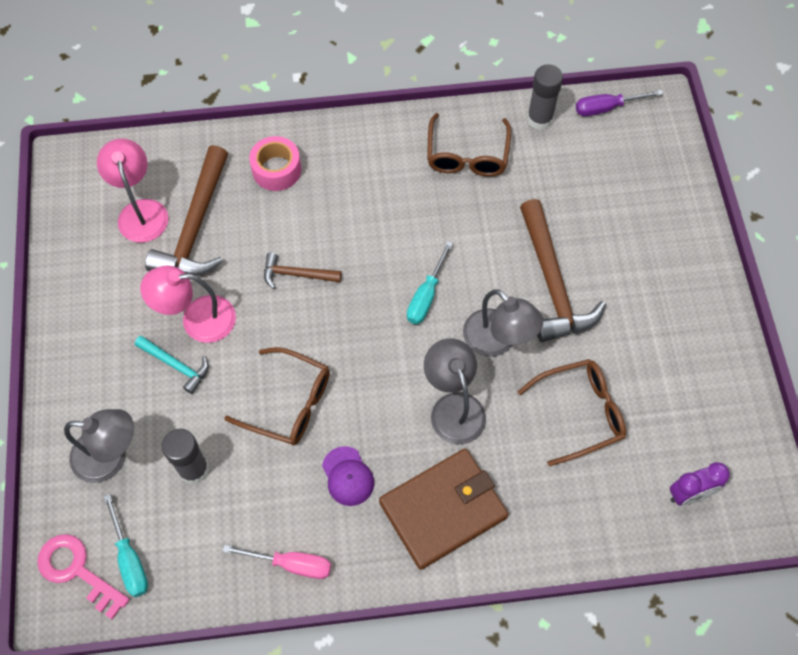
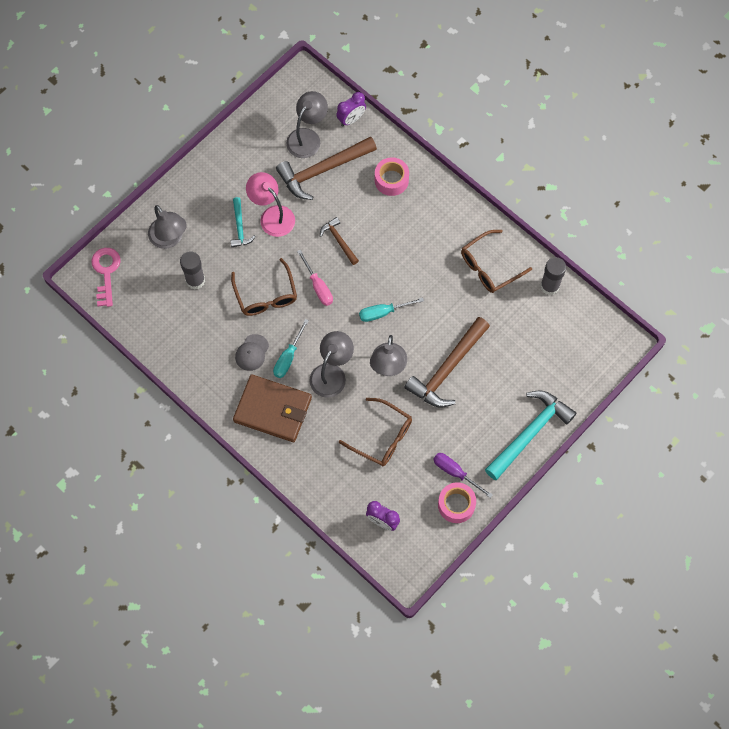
camera: 50 degrees right, 5 degrees up
pink lamp [97,138,169,243] -> grey lamp [286,91,328,158]
turquoise screwdriver [103,494,148,597] -> turquoise screwdriver moved to [273,319,309,378]
pink screwdriver [222,545,331,579] -> pink screwdriver moved to [297,250,333,306]
purple cap [322,446,374,506] -> grey cap [235,334,269,371]
purple screwdriver [576,90,663,116] -> purple screwdriver moved to [433,453,493,498]
none -> purple clock [336,92,366,126]
none -> pink tape [438,483,476,523]
none -> turquoise hammer [485,390,577,480]

